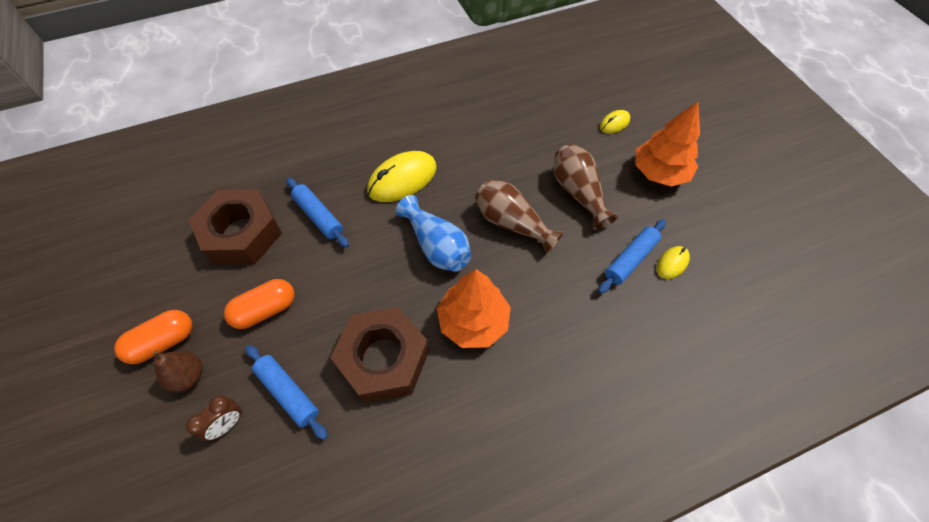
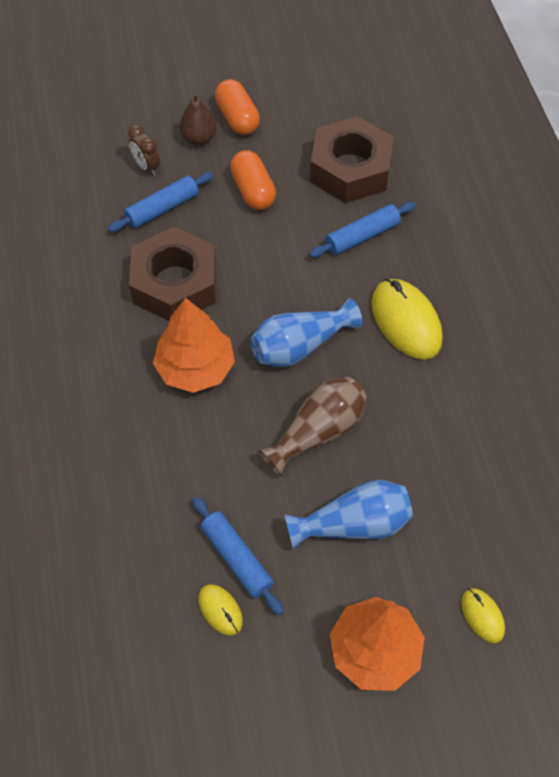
camera: 100 degrees right, 0 degrees up
brown vase [554,144,618,230] -> blue vase [285,480,413,549]

